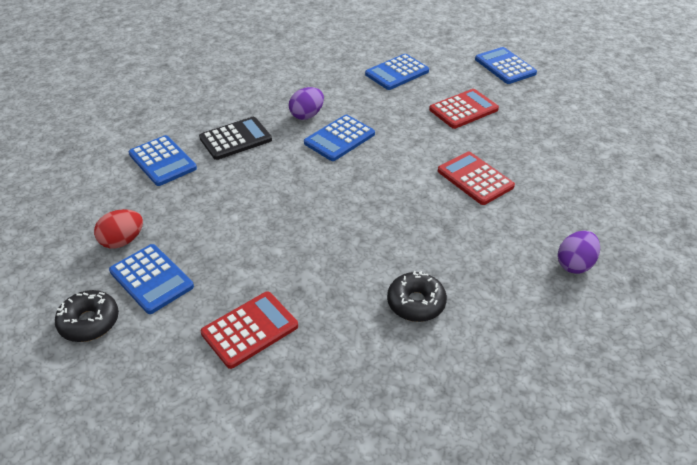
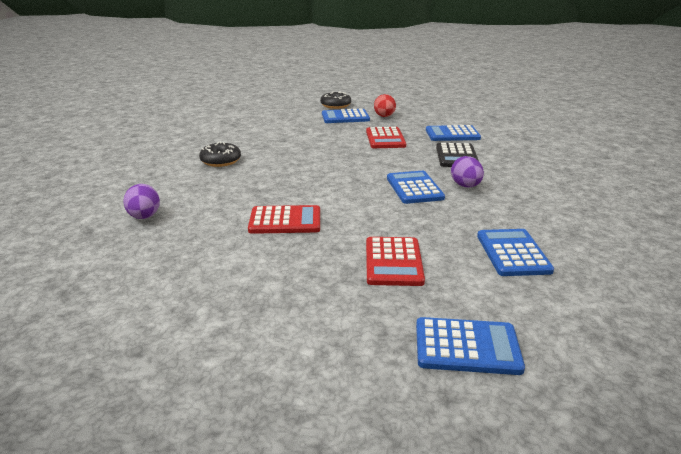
camera: 125 degrees right, 15 degrees down
red calculator [201,292,298,369] -> red calculator moved to [366,127,406,148]

